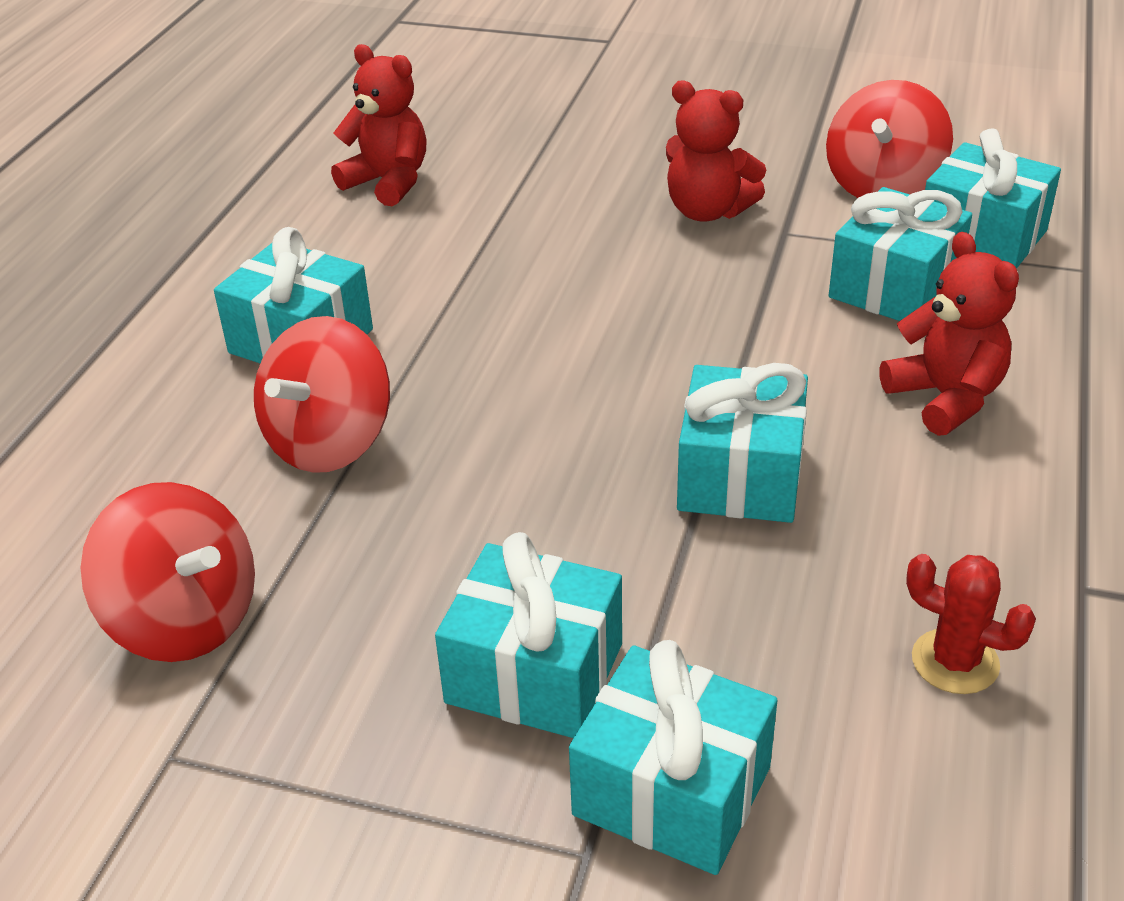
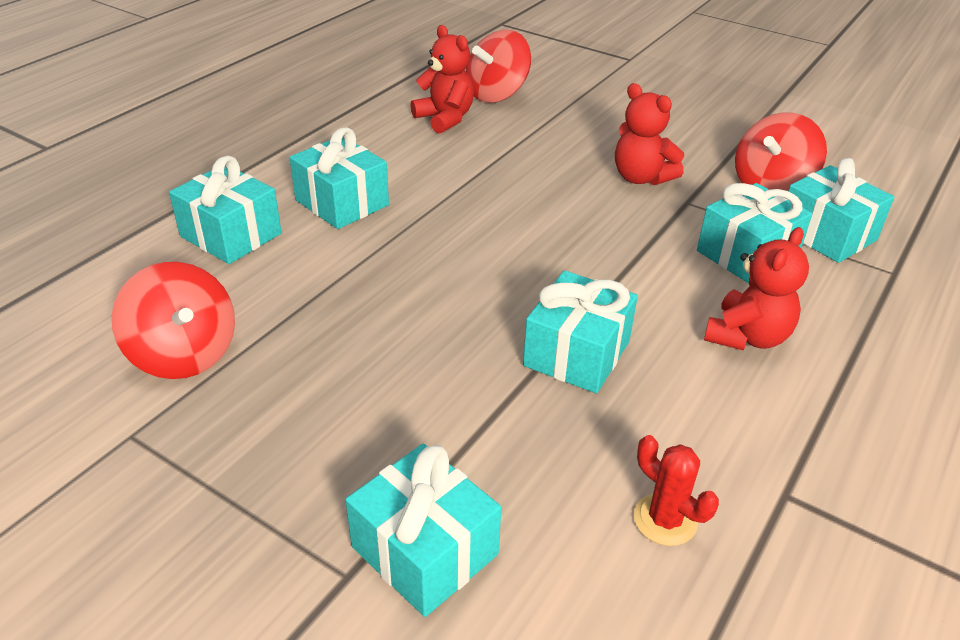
camera: 15 degrees right, 0 degrees up
red spinning top [254,316,390,473] -> red spinning top moved to [466,30,531,103]
turquoise gift [435,532,622,738] -> turquoise gift moved to [169,156,282,264]
red teddy bear [879,232,1019,436] -> red teddy bear turned 45 degrees clockwise [704,227,809,351]

